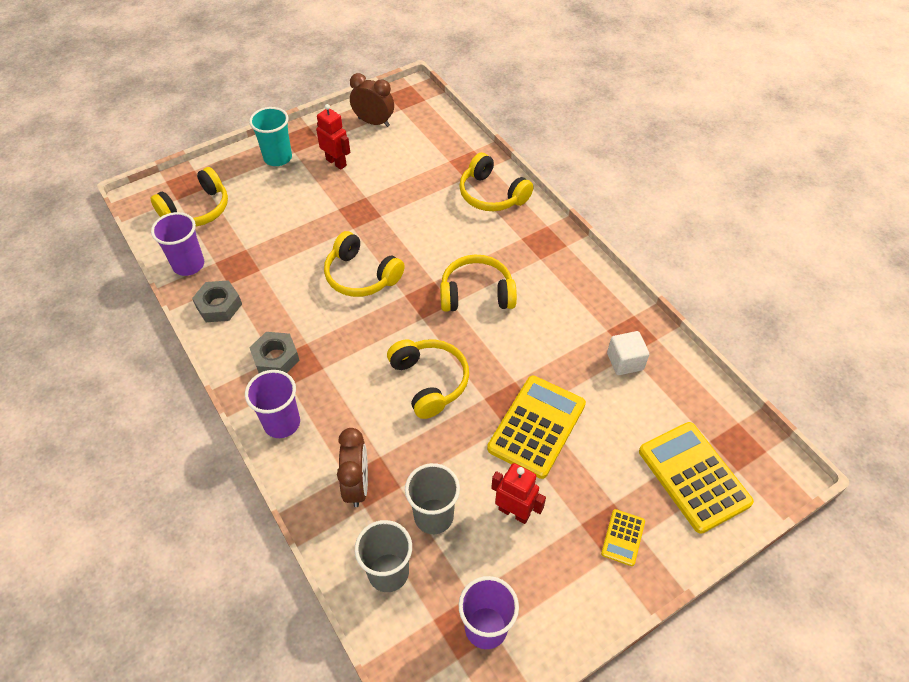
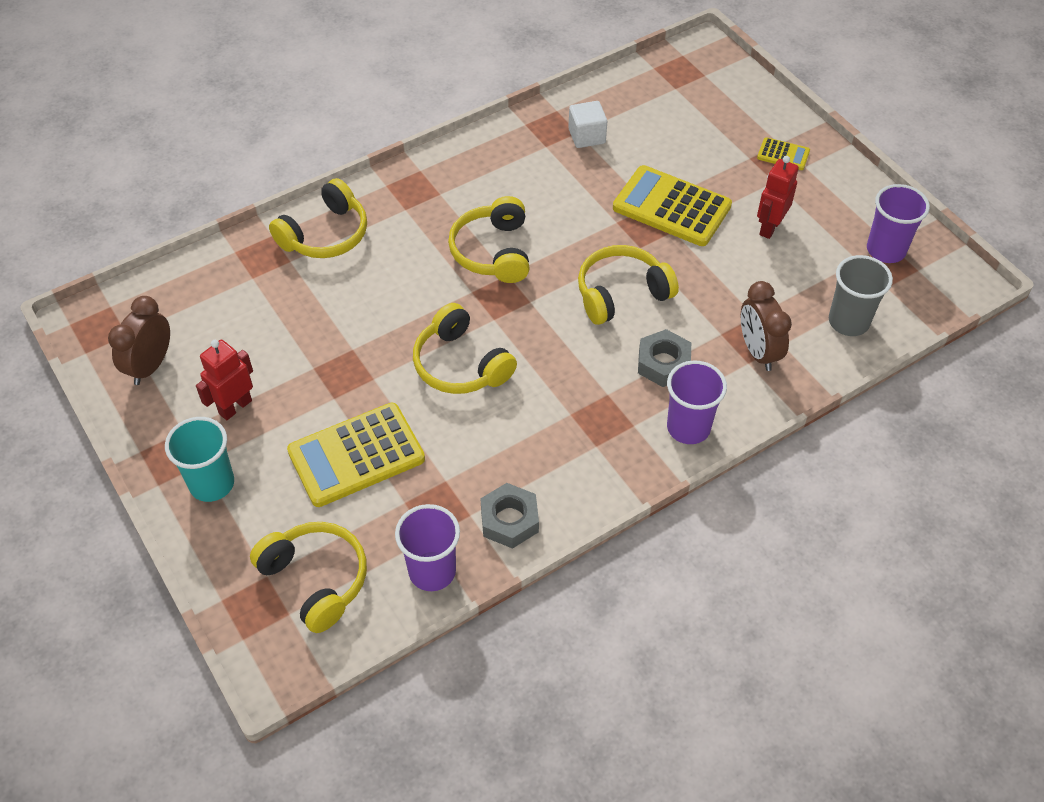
camera: 90 degrees left, 0 degrees up
grey nut [249,332,299,373] -> grey nut moved to [638,329,691,387]
yellow headphones [324,231,405,297] -> yellow headphones turned 105 degrees clockwise [413,303,517,394]
brown clock [337,428,368,507] -> brown clock turned 105 degrees counterclockwise [741,281,792,371]
grey cup [405,463,460,534] -> none
yellow calculator [639,422,754,534] -> yellow calculator moved to [287,402,425,507]

